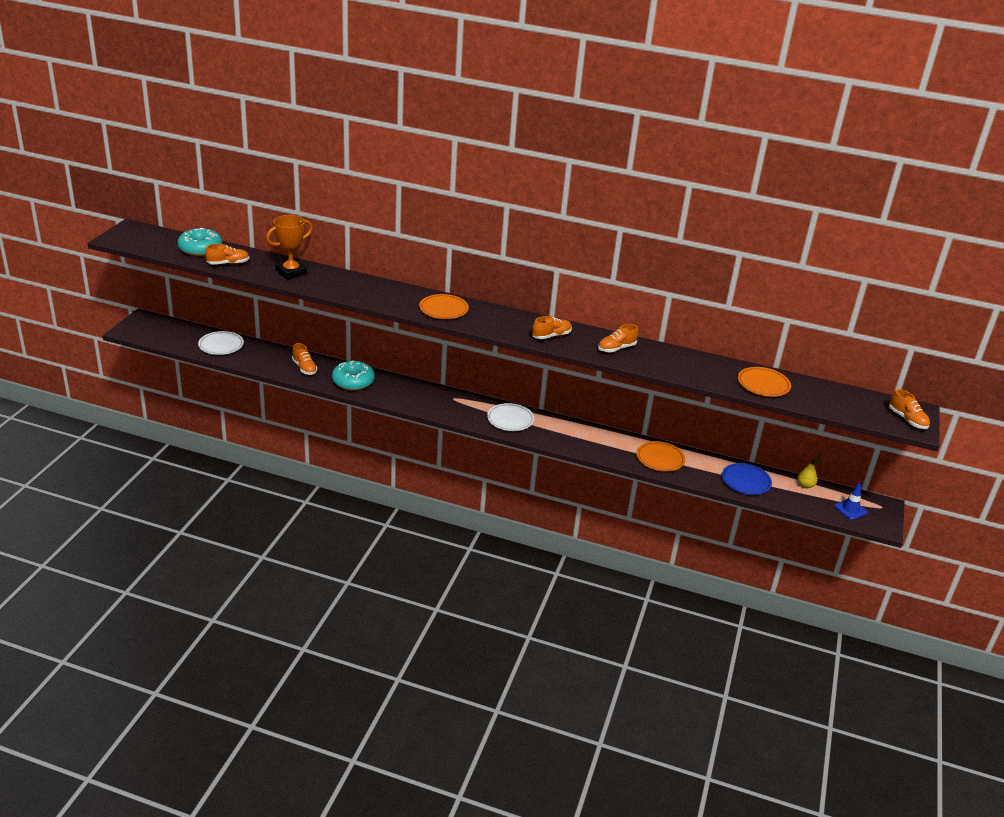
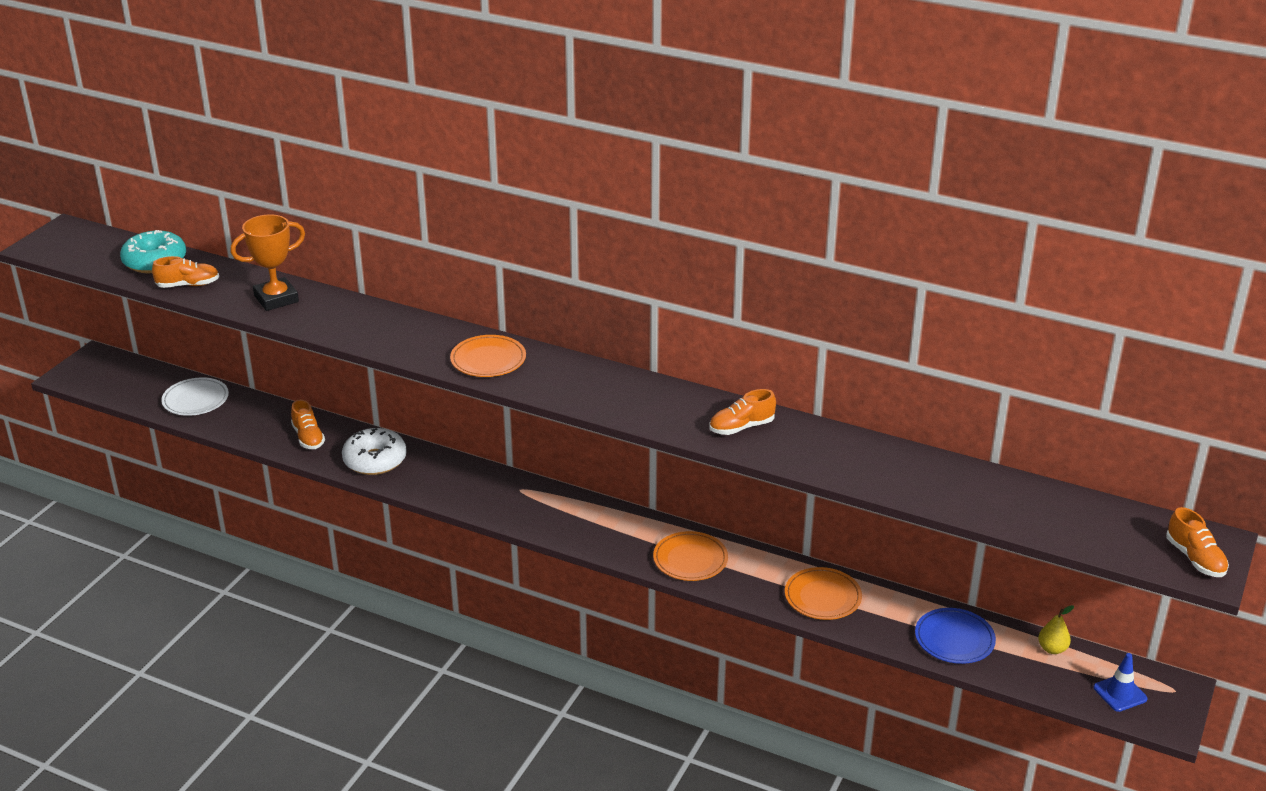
camera: 10 degrees right, 0 degrees up
turquoise donut [332,360,375,391] -> white donut [342,428,407,475]
white plate [487,403,534,431] -> none
orange shoe [532,316,572,339] -> none
orange plate [738,367,791,397] -> orange plate moved to [653,531,728,581]

